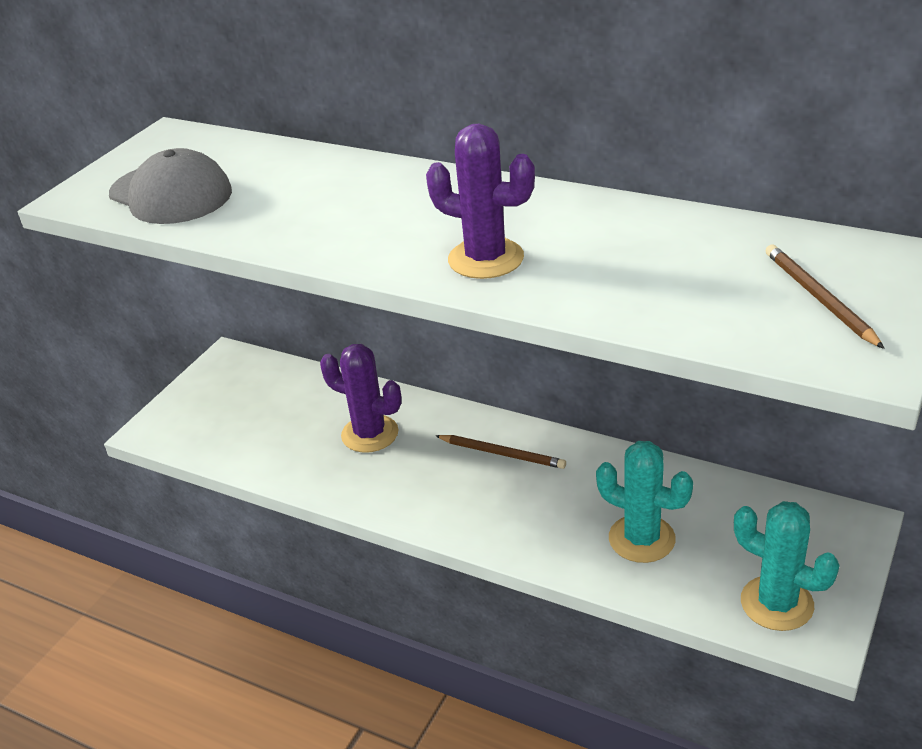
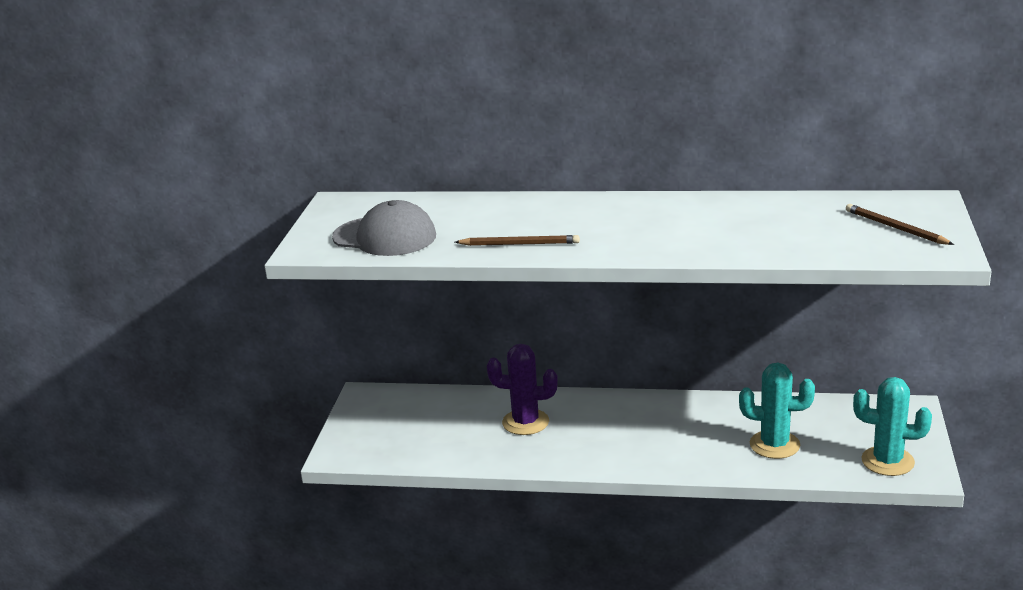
camera: 20 degrees left, 10 degrees down
purple cactus [426,124,535,279] -> none
brown pencil [435,435,566,469] -> brown pencil moved to [455,235,580,246]

